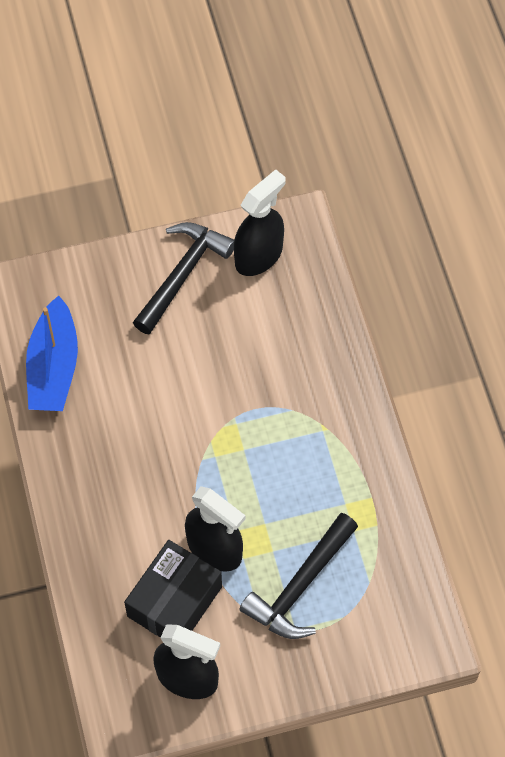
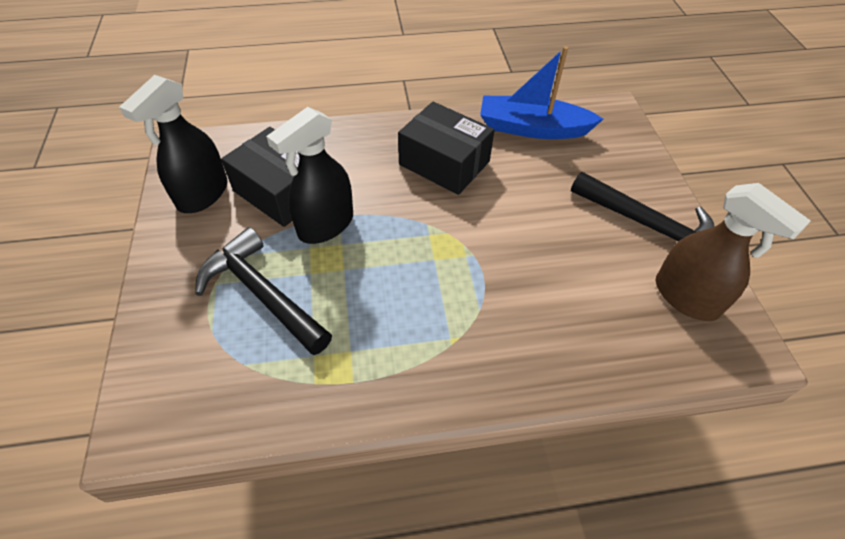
camera: 95 degrees right, 10 degrees down
black spray bottle [234,169,286,276] -> brown spray bottle [656,183,811,321]
none -> black box [398,102,495,195]

